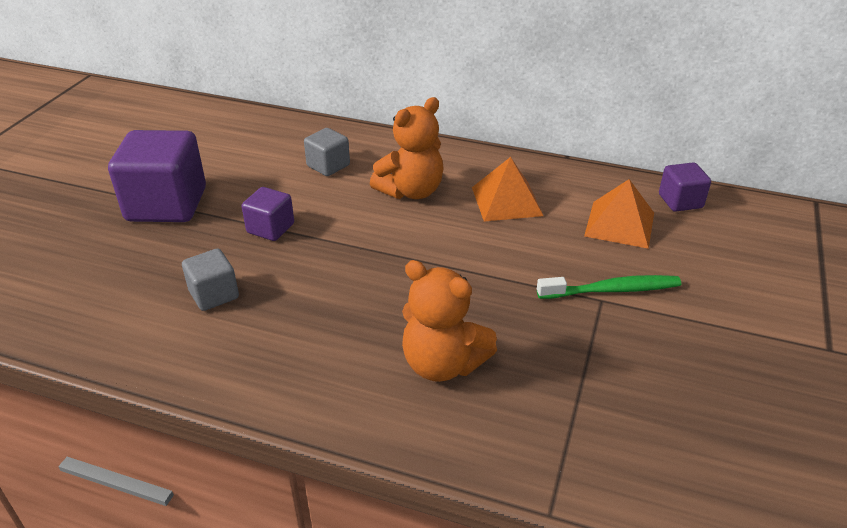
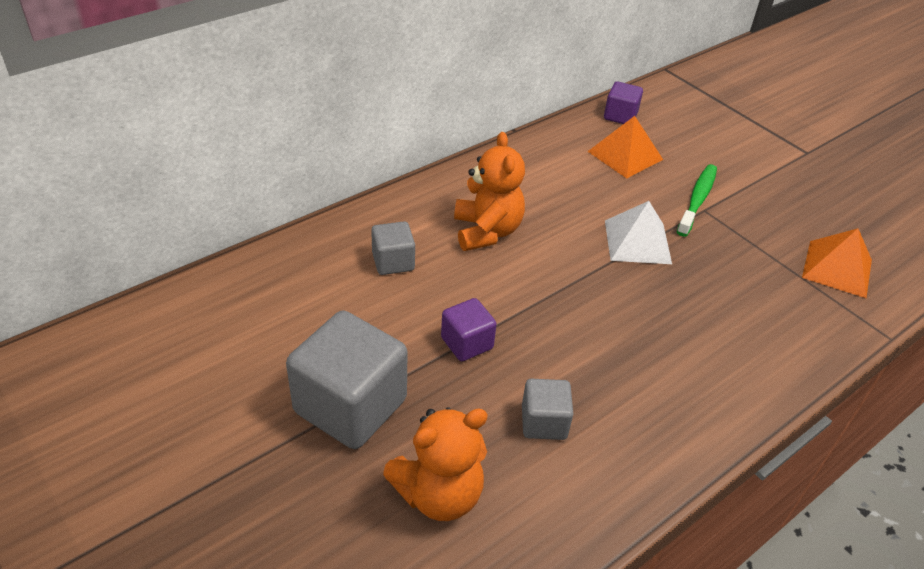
camera: 60 degrees left, 5 degrees up
purple cube [108,130,206,222] -> grey cube [286,311,407,449]
orange teddy bear [402,260,497,382] -> orange teddy bear moved to [383,408,488,521]
orange pyramid [472,157,543,222] -> orange pyramid moved to [802,228,872,298]
none -> white pyramid [605,201,672,264]

